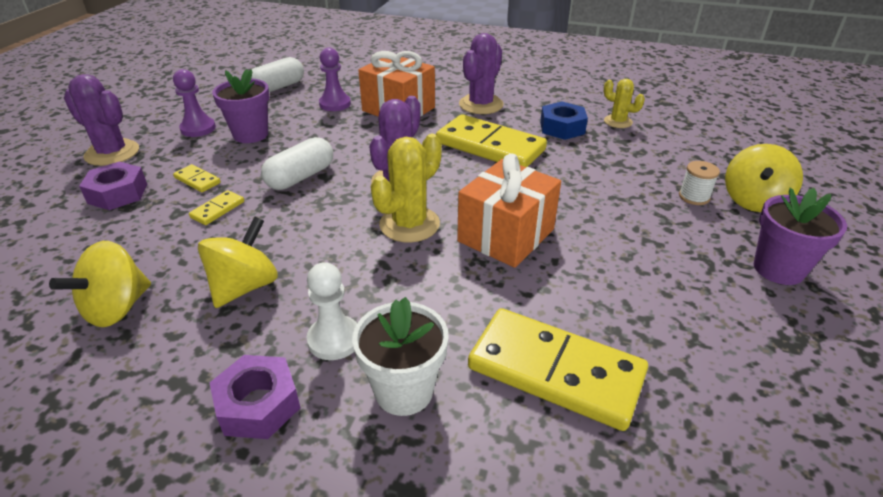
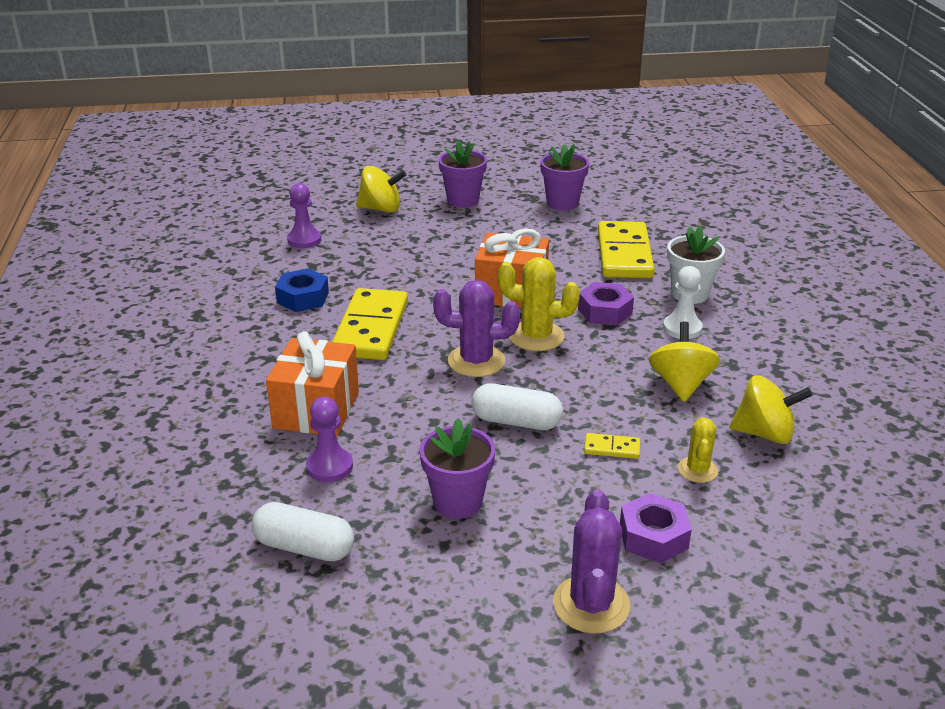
camera: 115 degrees left, 5 degrees down
purple pawn [173,69,216,137] -> purple pawn moved to [287,183,321,248]
yellow domino [173,164,221,192] -> none
yellow spinning top [198,217,278,308] -> yellow spinning top turned 90 degrees clockwise [649,322,720,402]
purple nut [210,355,301,439] -> purple nut moved to [578,282,634,325]
purple cactus [459,33,504,114] -> none
yellow cactus [604,79,645,128] -> yellow cactus moved to [678,417,718,483]
white spool [679,161,720,205] -> none
none -> purple flower pot [540,144,589,210]

